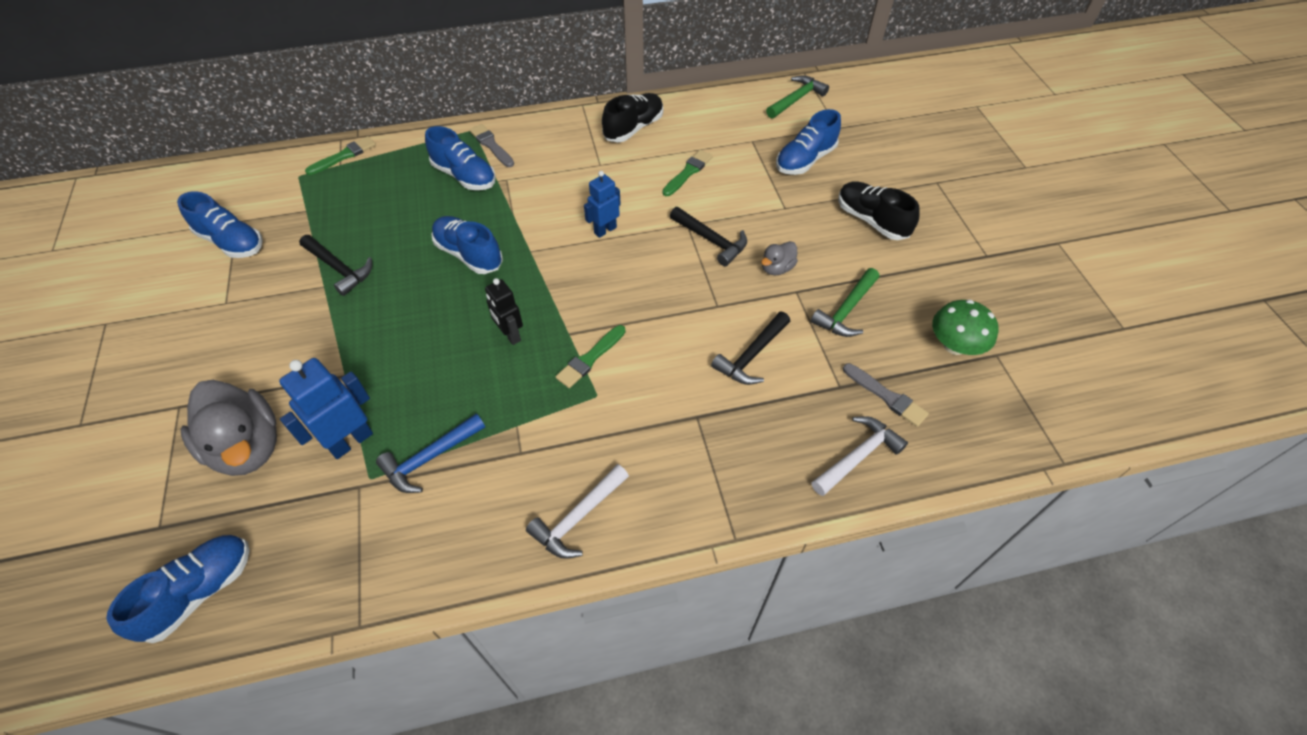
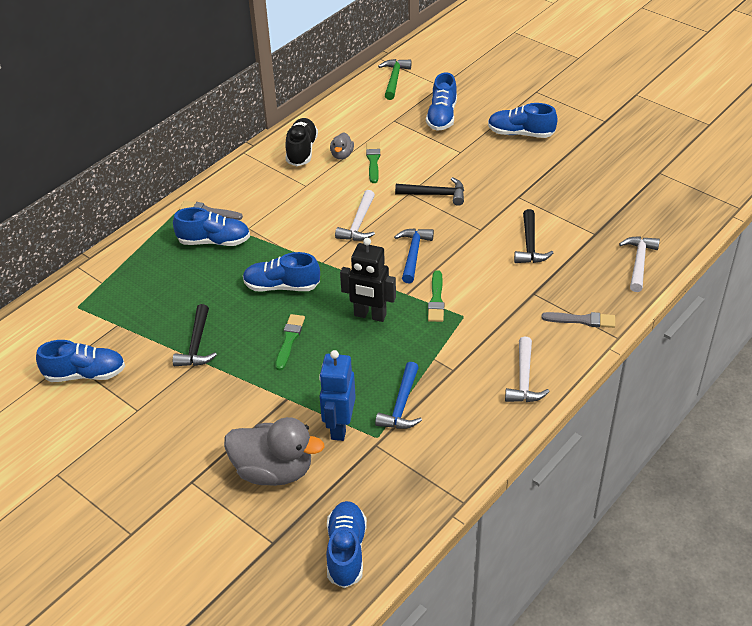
camera: 35 degrees left, 10 degrees down
black hammer [299,235,372,296] -> black hammer turned 90 degrees clockwise [173,304,217,366]
green brush [305,136,376,175] -> green brush moved to [275,314,305,370]
black robot [485,278,523,345] -> black robot [340,238,396,322], size x1.51
blue robot [584,171,621,238] -> white hammer [335,190,375,241]
grey duck [761,241,798,275] -> grey duck moved to [330,132,354,160]
green hammer [811,268,879,337] -> none
black shoe [838,181,919,240] -> blue shoe [488,103,558,138]
grey brush [843,363,929,427] -> grey brush moved to [542,312,615,328]
green mushroom [932,300,999,355] -> none
none -> blue hammer [394,228,434,283]

